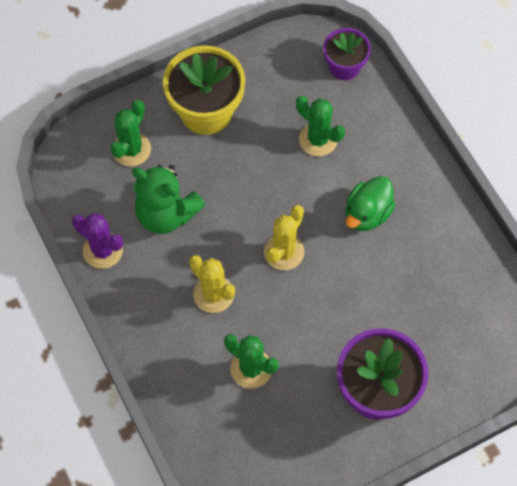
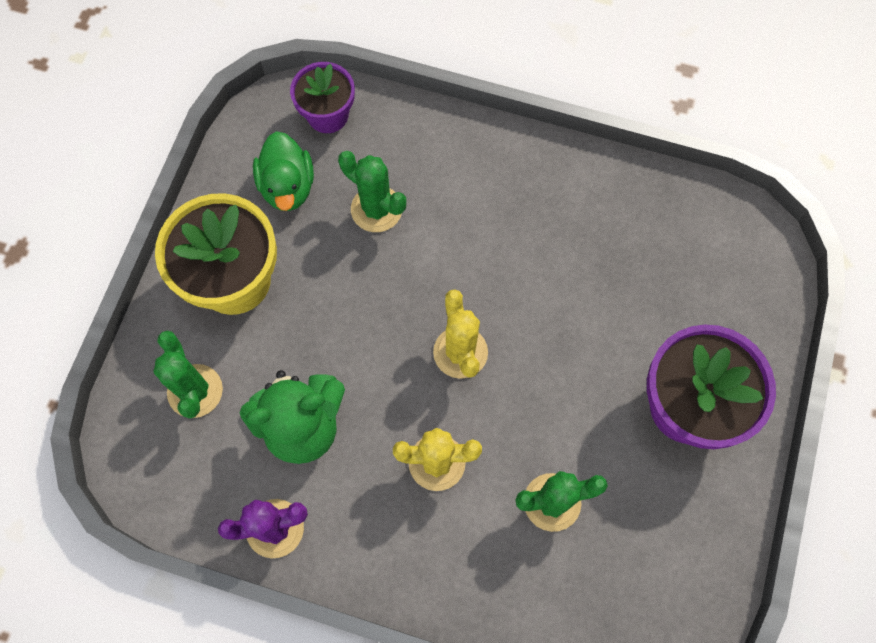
camera: 45 degrees left, 5 degrees up
green cactus [296,96,345,156] -> green cactus turned 45 degrees clockwise [338,151,406,232]
green duck [346,176,396,231] -> green duck moved to [253,131,314,211]

